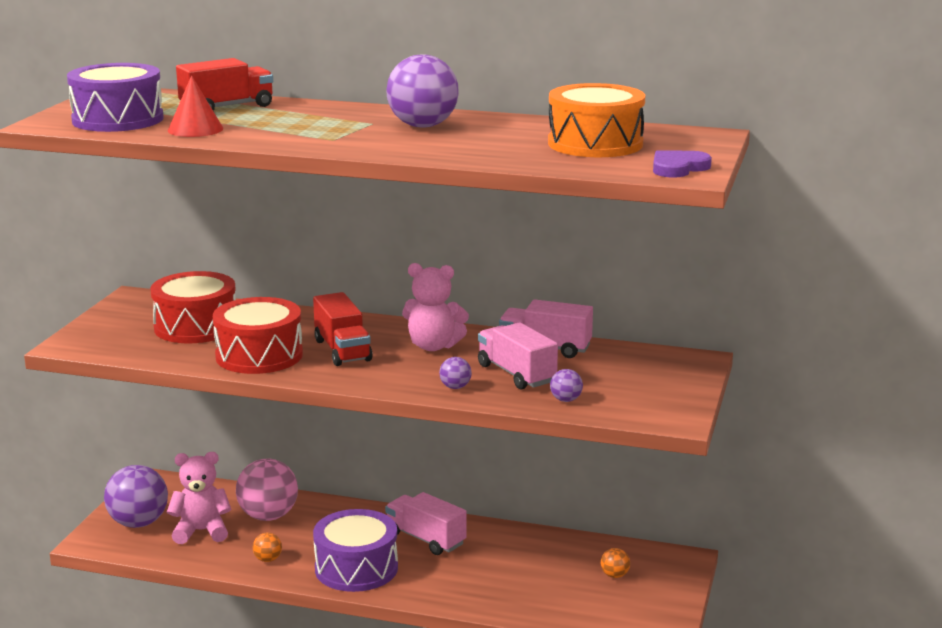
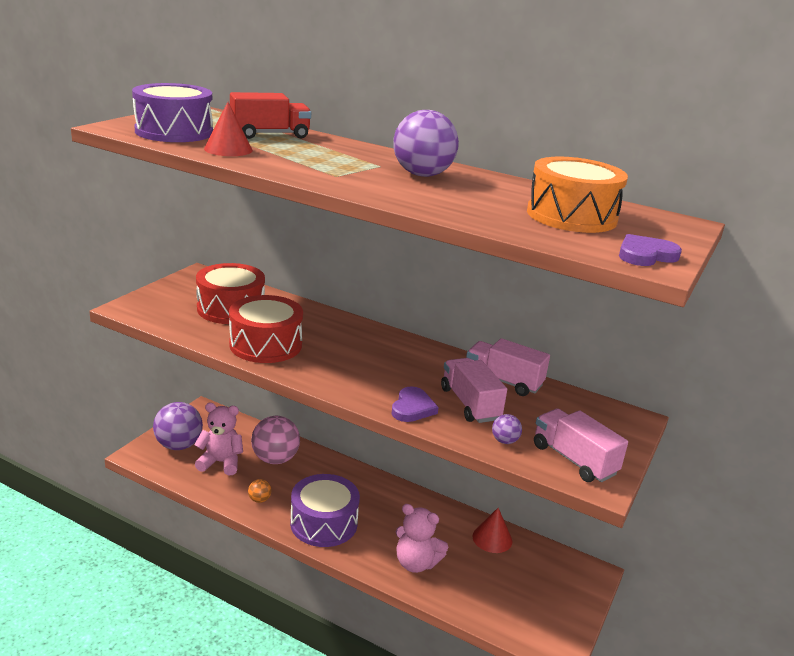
camera: 10 degrees right, 5 degrees up
red truck [313,292,373,366] -> none
pink truck [385,492,467,555] -> pink truck moved to [534,409,628,482]
pink teddy bear [402,263,469,351] -> pink teddy bear moved to [396,504,448,573]
purple ball [439,357,472,389] -> purple heart [391,386,439,422]
orange ball [601,548,630,578] -> none
none -> red cone [472,508,512,553]

